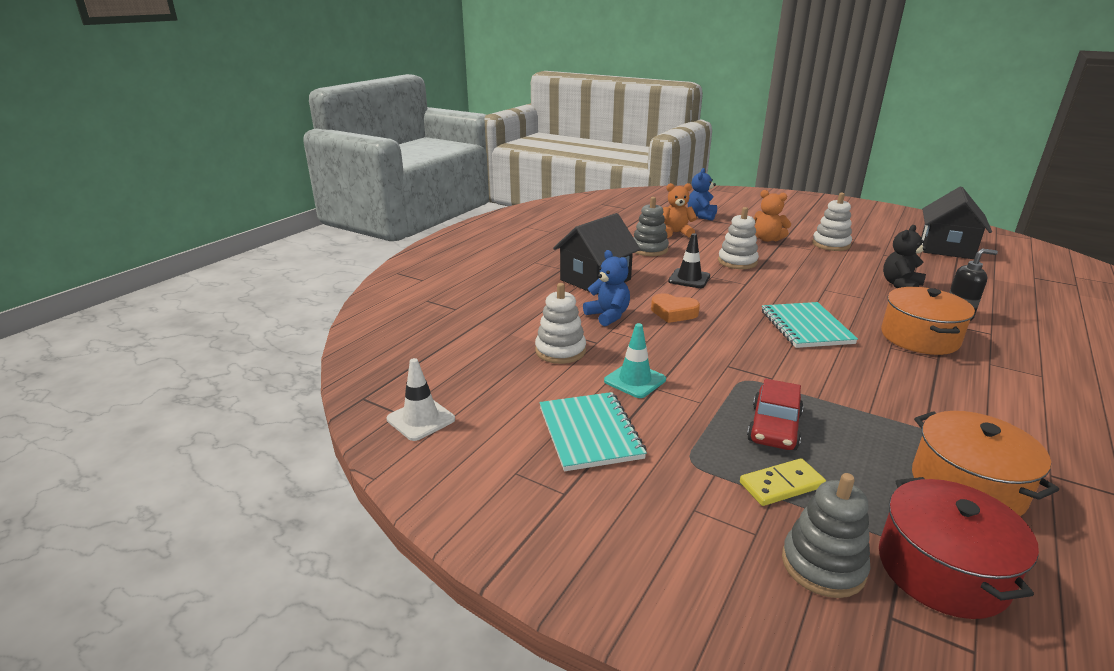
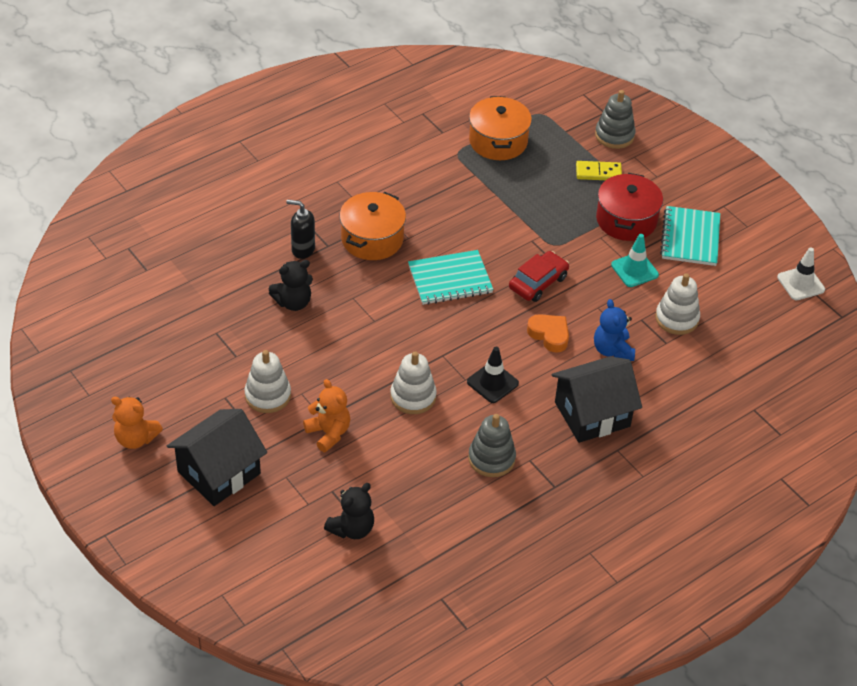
camera: 160 degrees left, 20 degrees up
orange teddy bear [662,183,697,238] -> orange teddy bear moved to [111,397,163,449]
blue teddy bear [688,168,717,221] -> black teddy bear [324,483,374,539]
red car [747,379,804,450] -> red car moved to [509,251,569,302]
turquoise notebook [762,302,858,348] -> turquoise notebook turned 60 degrees clockwise [408,250,494,305]
red pot [879,477,1039,619] -> red pot moved to [596,173,663,241]
black house [921,187,992,259] -> black house moved to [167,409,267,506]

